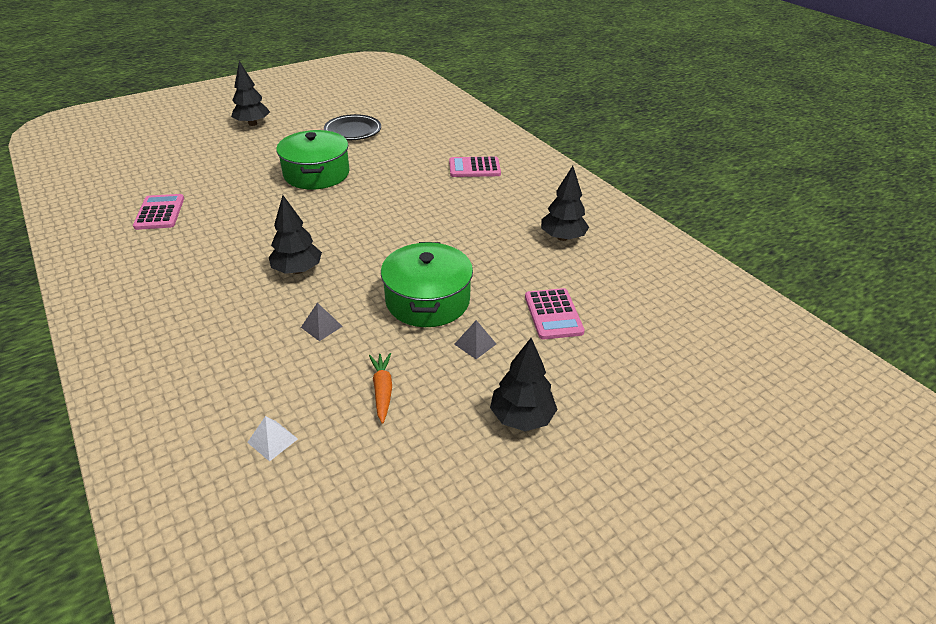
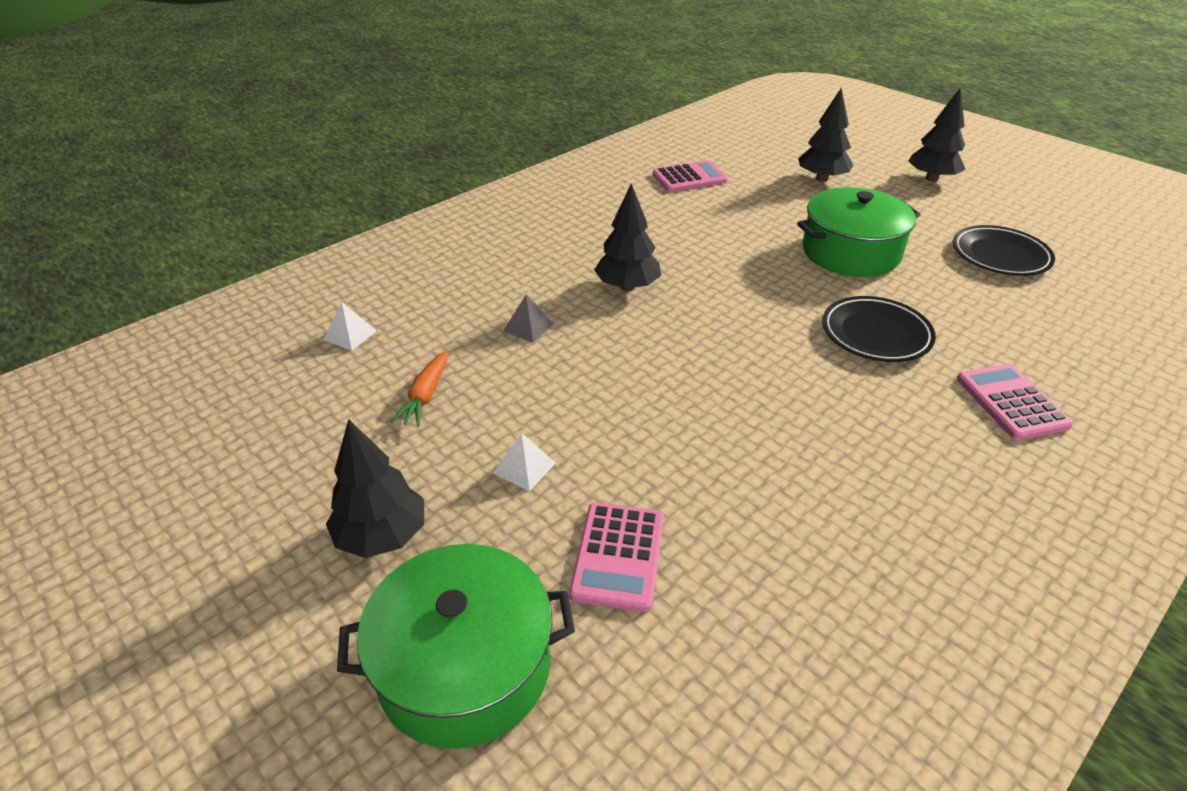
camera: 80 degrees right, 0 degrees up
orange carrot [369,353,392,424] -> orange carrot turned 120 degrees clockwise [390,350,447,427]
green pot [381,242,473,327] -> green pot moved to [337,544,575,749]
grey pyramid [454,320,496,359] -> white pyramid [493,433,556,491]
pink calculator [525,288,585,339] -> pink calculator turned 60 degrees counterclockwise [569,502,664,612]
black tree [541,166,589,241] -> black tree moved to [798,88,854,182]
none -> black plate [822,296,936,362]

